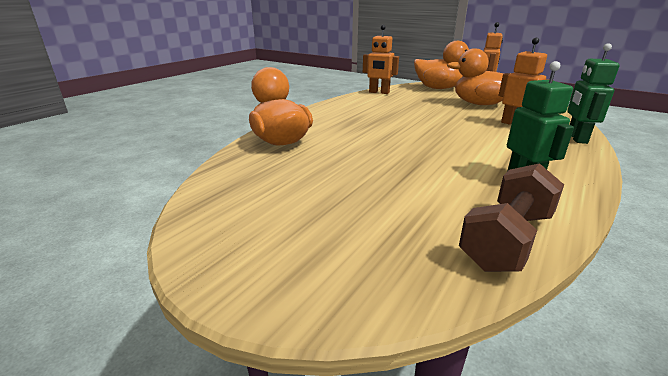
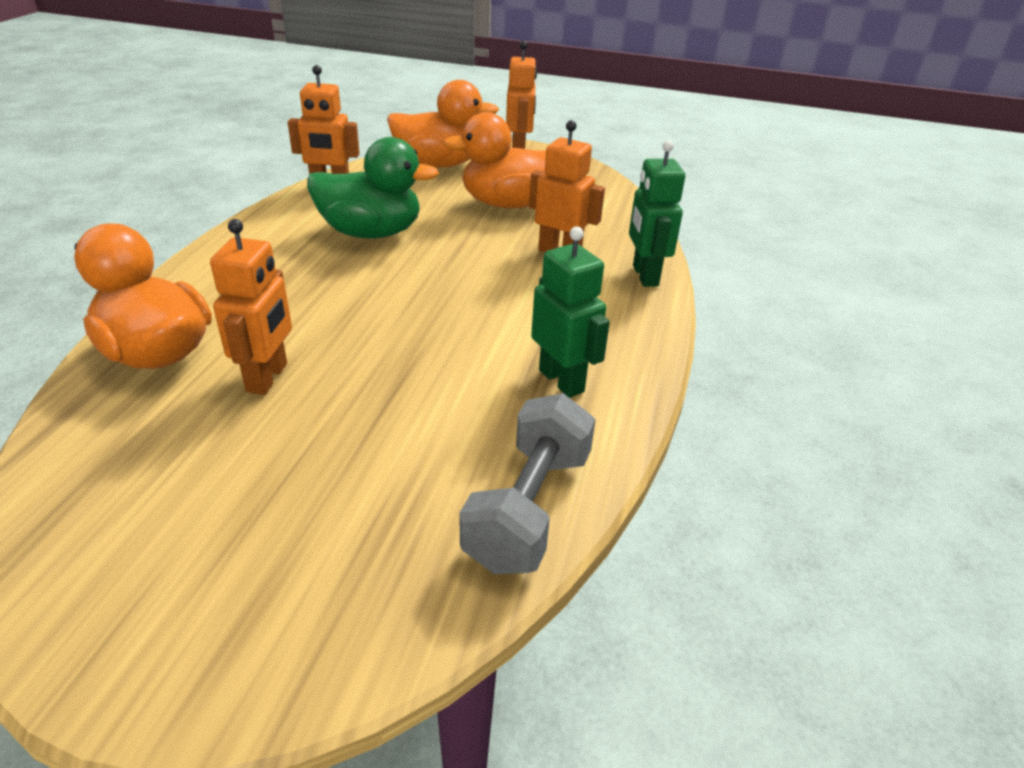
camera: 20 degrees left, 10 degrees up
brown dumbbell [459,163,564,272] -> grey dumbbell [460,393,596,574]
none -> orange robot [210,219,292,395]
none -> green duck [307,137,439,238]

